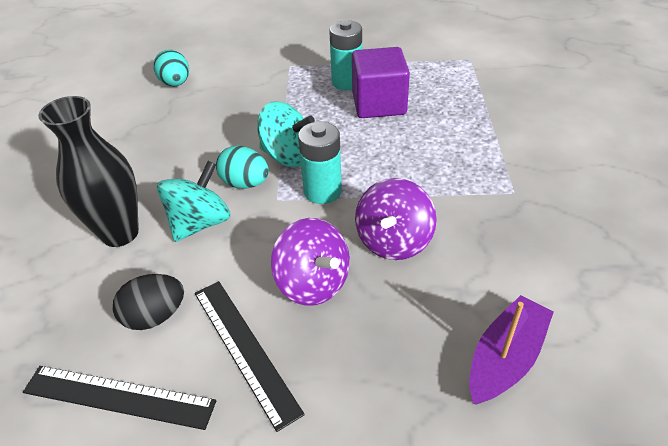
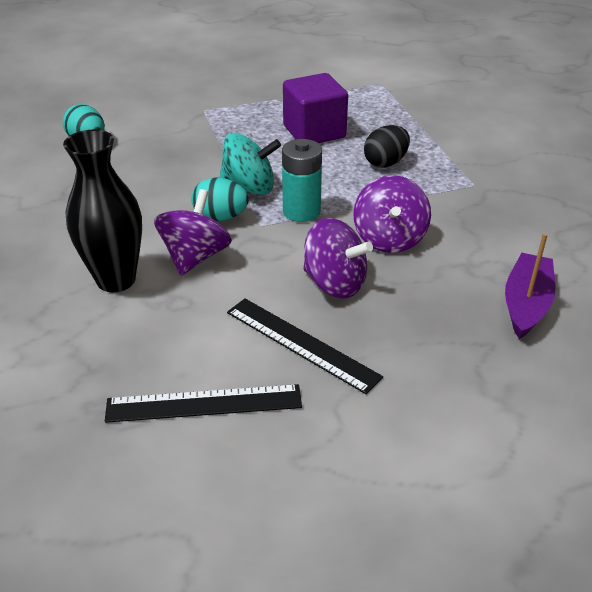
camera: 20 degrees left, 5 degrees down
black egg [113,274,184,330] -> black egg moved to [364,125,410,167]
turquoise spinning top [157,161,231,242] -> purple spinning top [154,189,232,276]
turquoise battery [329,20,362,90] -> none

